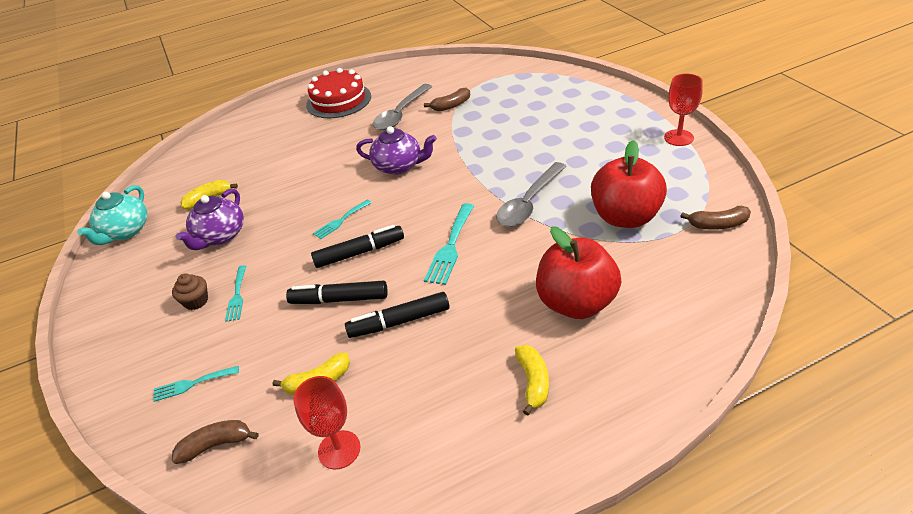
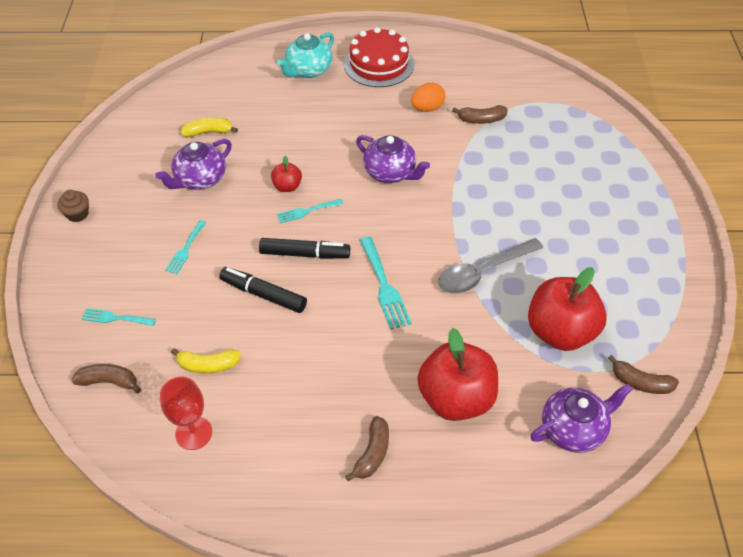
camera: 20 degrees right, 10 degrees up
turquoise teapot [77,185,148,245] -> turquoise teapot moved to [277,32,334,78]
brown cupcake [172,273,208,310] -> brown cupcake moved to [57,190,89,222]
black marker [345,292,450,338] -> none
grey spoon [373,84,432,130] -> orange egg [411,83,446,112]
turquoise fork [424,203,474,285] -> turquoise fork turned 60 degrees counterclockwise [360,236,412,329]
yellow banana [515,345,549,416] -> brown banana [345,416,389,481]
red goblet [664,74,703,146] -> none
none -> red apple [271,156,302,192]
none -> purple teapot [530,384,633,453]

